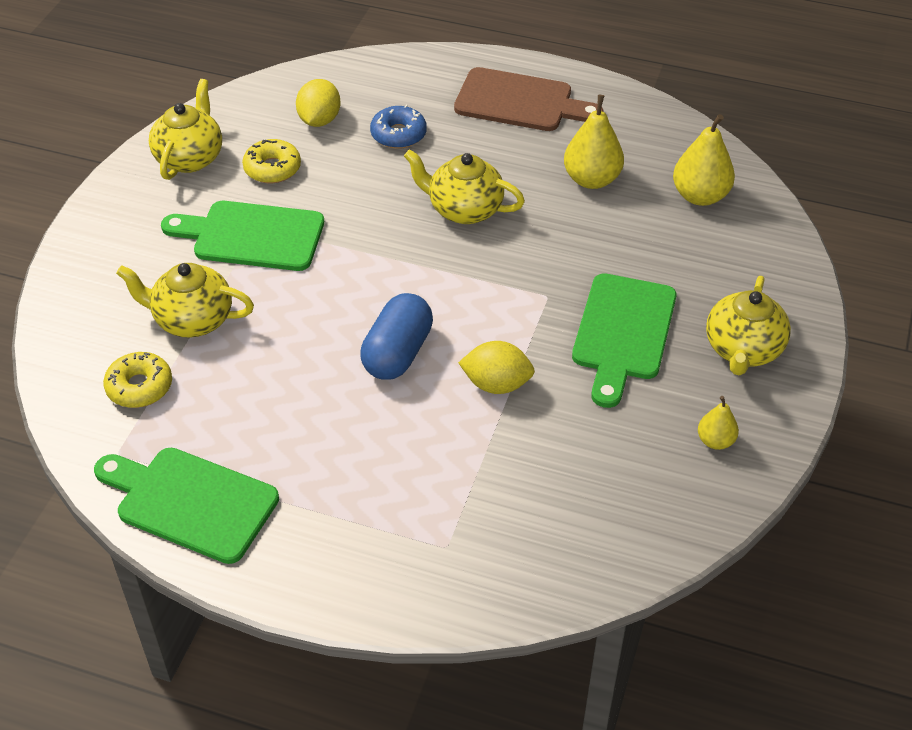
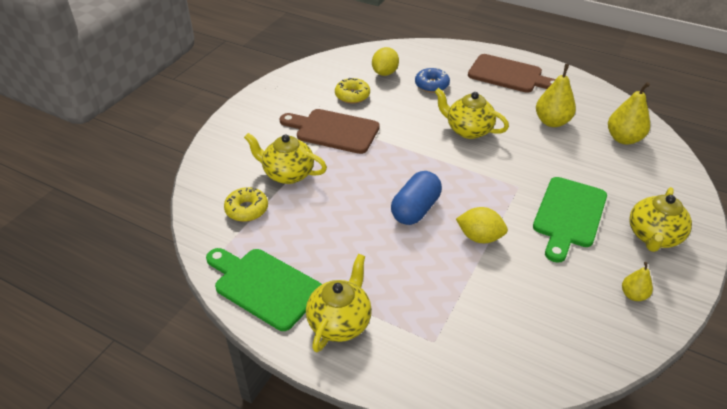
camera: 10 degrees right, 5 degrees down
yellow teapot [149,79,222,180] -> yellow teapot moved to [306,254,372,353]
green cutting board [161,201,324,271] -> brown cutting board [280,109,380,154]

